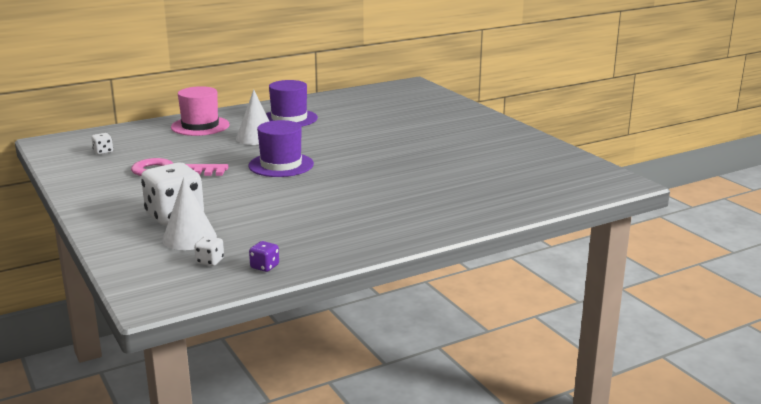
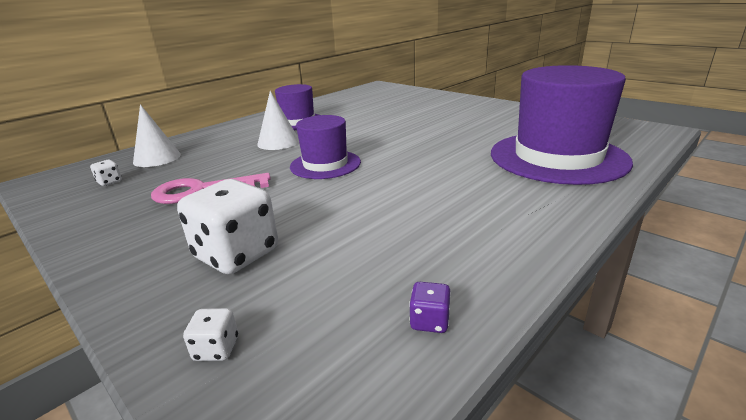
camera: 15 degrees left, 5 degrees up
white cone [162,178,217,250] -> white cone moved to [133,104,181,167]
pink hat [171,86,230,136] -> none
white dice [194,236,224,266] -> white dice moved to [183,308,238,361]
none -> purple hat [491,65,633,185]

